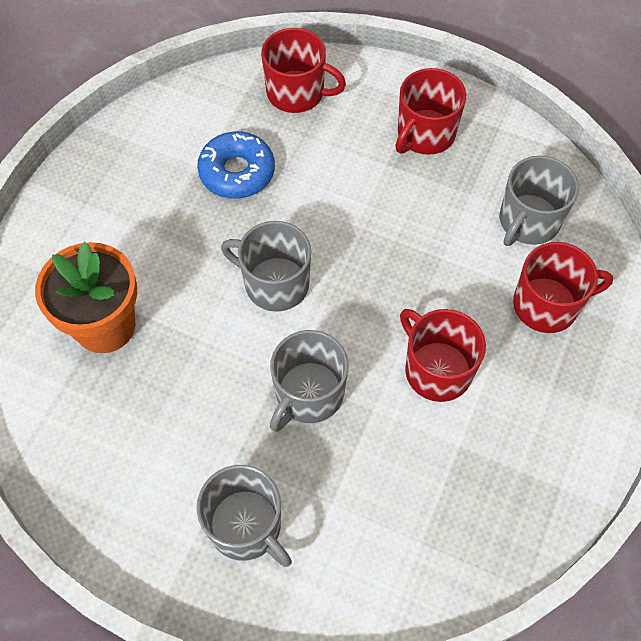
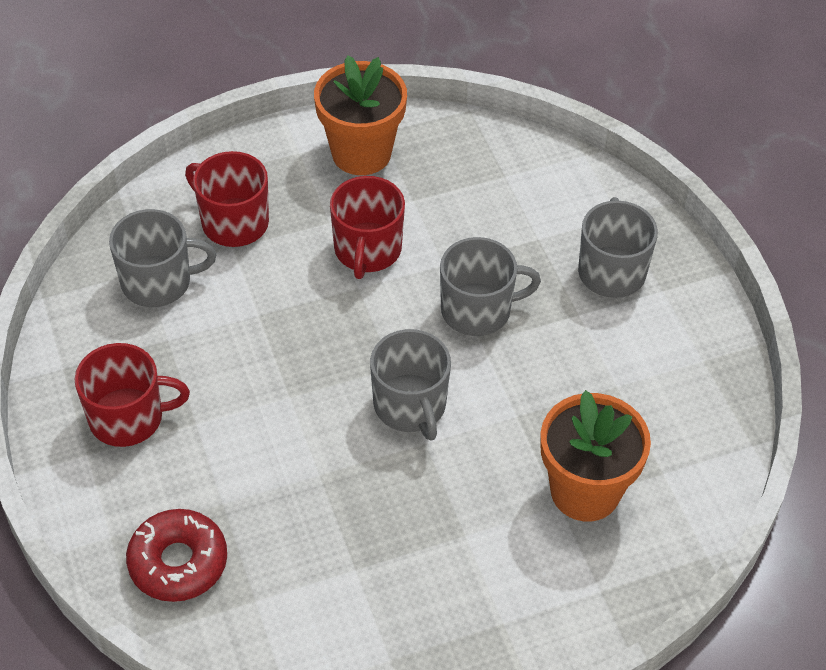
camera: 135 degrees left, 10 degrees down
blue donut [197,131,275,199] -> none
red mug [261,28,346,113] -> red donut [126,509,227,602]
none -> orange flower pot [314,55,407,175]

